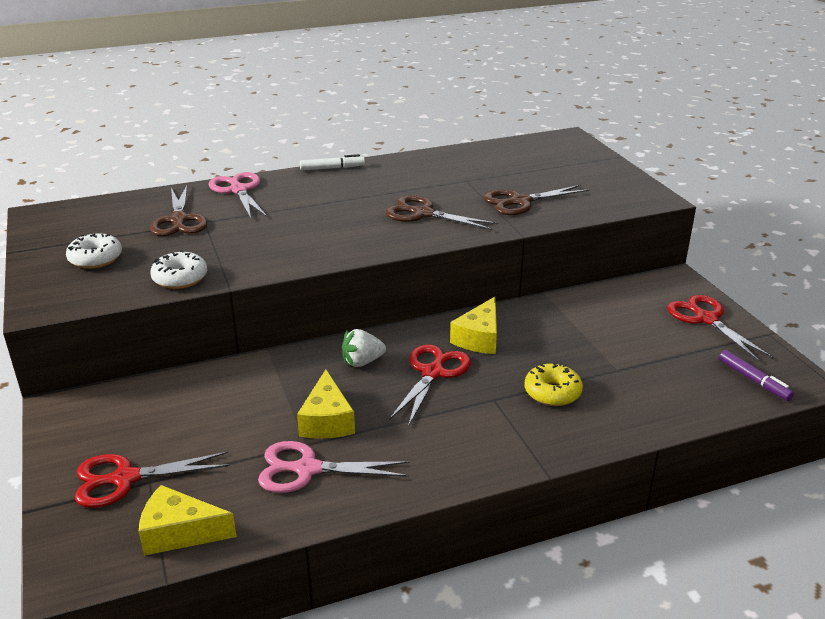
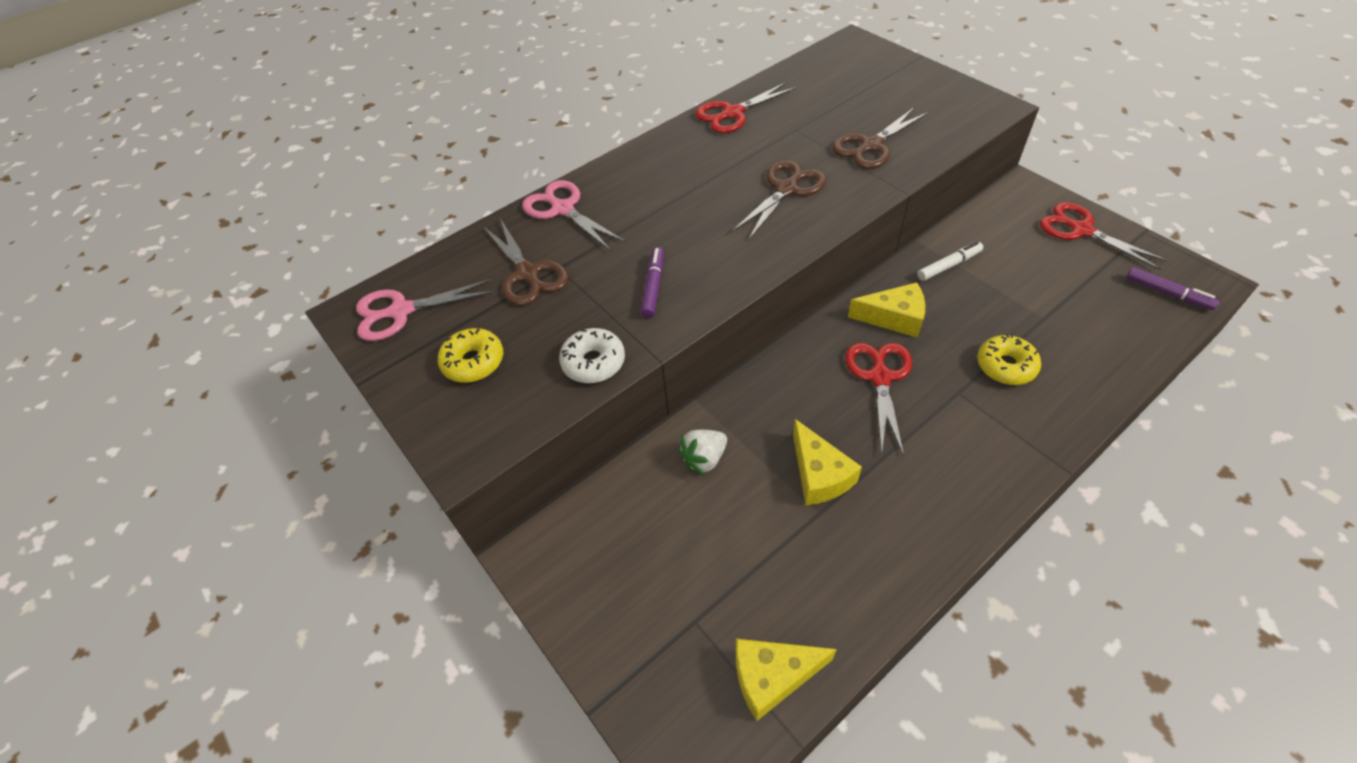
camera: 15 degrees left, 20 degrees up
white donut [66,233,122,269] -> yellow donut [438,328,503,383]
red scissors [75,452,230,508] -> red scissors moved to [695,82,798,133]
pink scissors [258,441,409,493] -> pink scissors moved to [356,278,496,341]
white marker [300,154,365,171] -> white marker moved to [917,241,983,281]
white strawberry [342,329,386,367] -> white strawberry moved to [678,430,727,476]
brown scissors [386,195,498,230] -> brown scissors turned 120 degrees clockwise [732,160,826,241]
yellow cheese [450,297,497,354] -> yellow cheese turned 90 degrees counterclockwise [848,282,925,338]
none -> purple marker [641,247,664,318]

